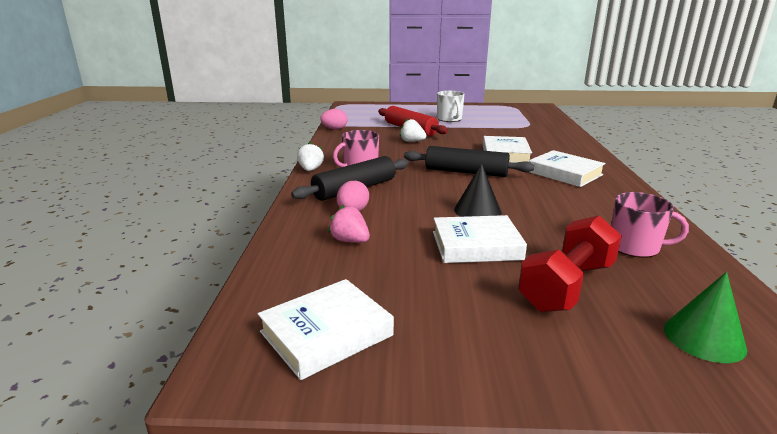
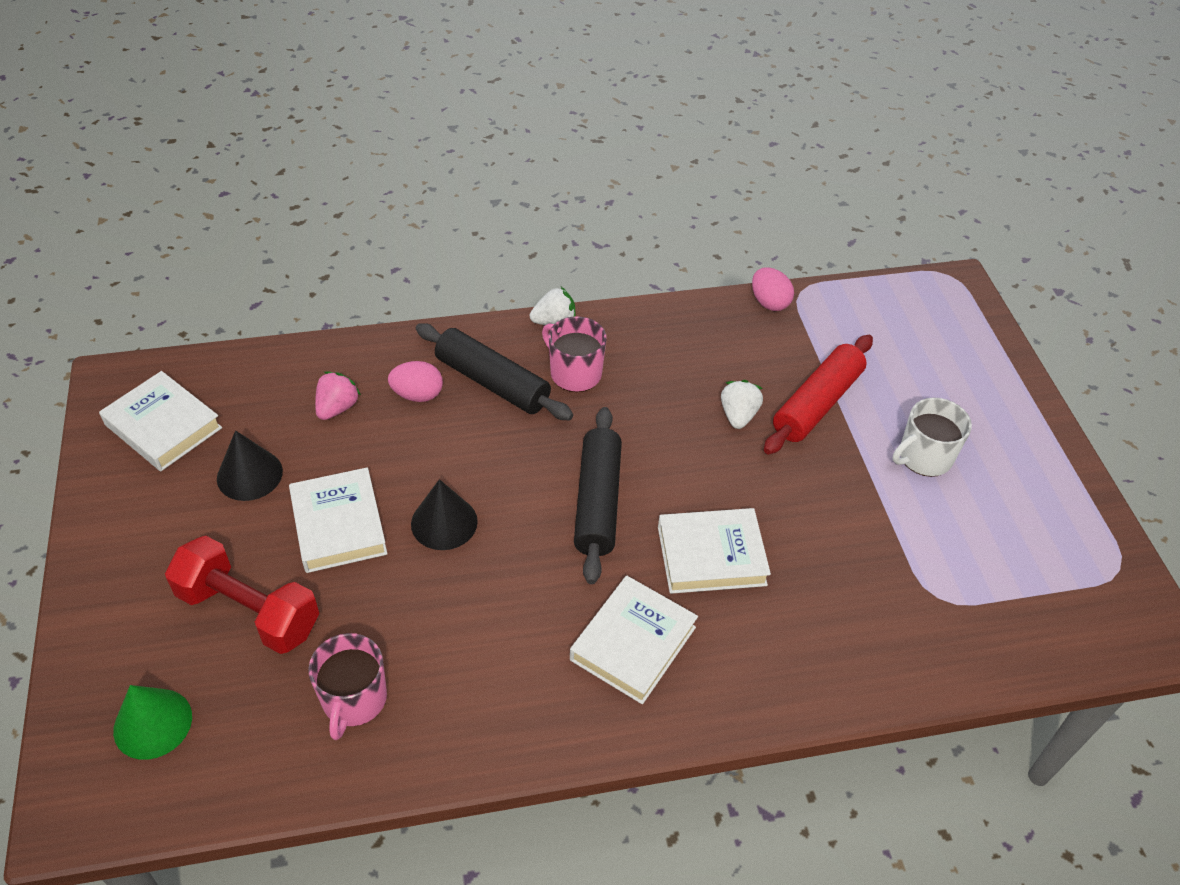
camera: 75 degrees right, 25 degrees up
none -> black cone [217,430,283,501]

